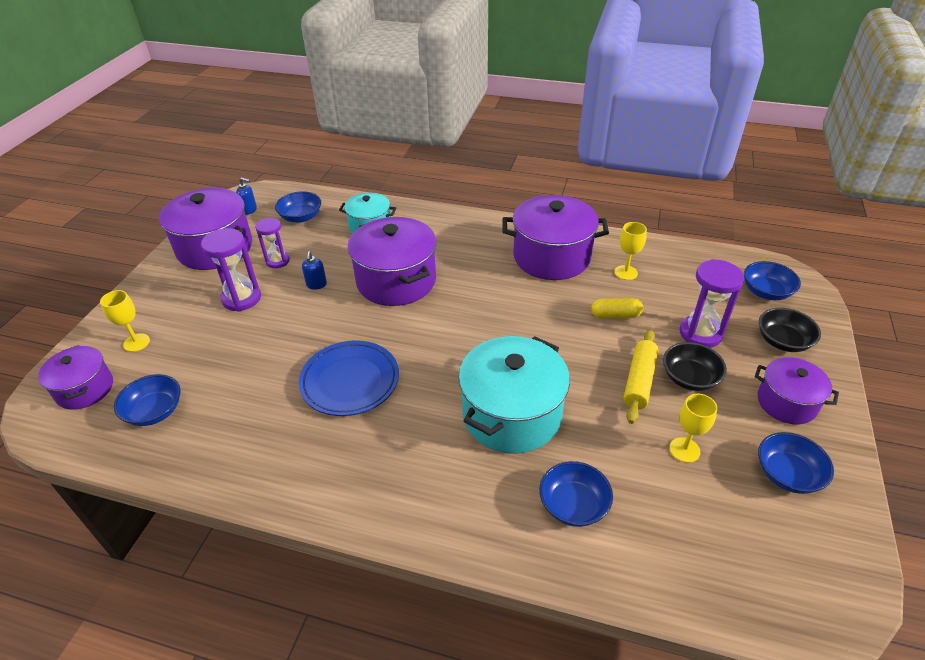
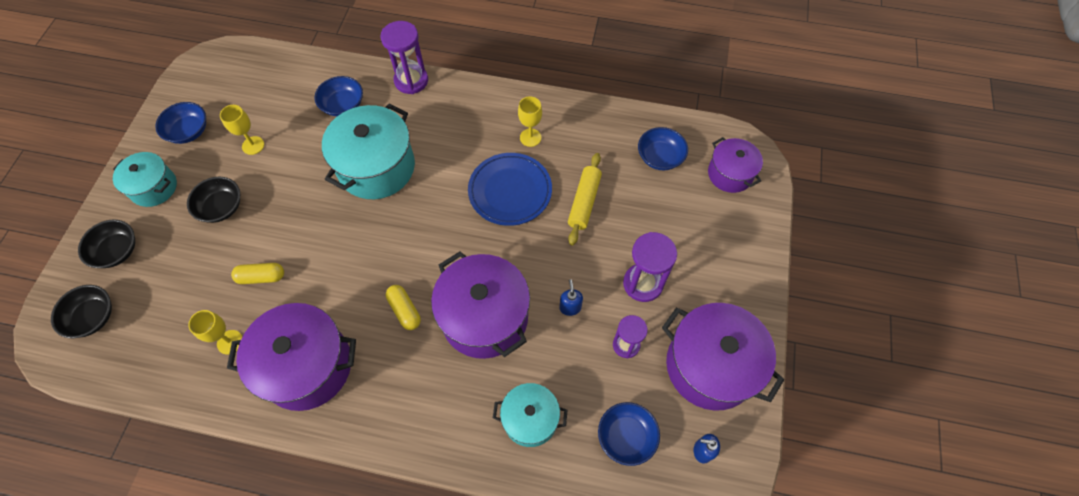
camera: 175 degrees right, 20 degrees up
yellow goblet [100,290,150,352] -> yellow goblet moved to [518,96,542,147]
yellow rolling pin [623,330,659,424] -> yellow rolling pin moved to [568,153,602,245]
purple hourglass [680,259,744,348] -> purple hourglass moved to [380,21,428,94]
blue bowl [744,261,801,300] -> black bowl [51,285,112,338]
purple pot [755,357,839,424] -> turquoise pot [113,152,177,207]
none -> yellow capsule [386,285,421,330]

